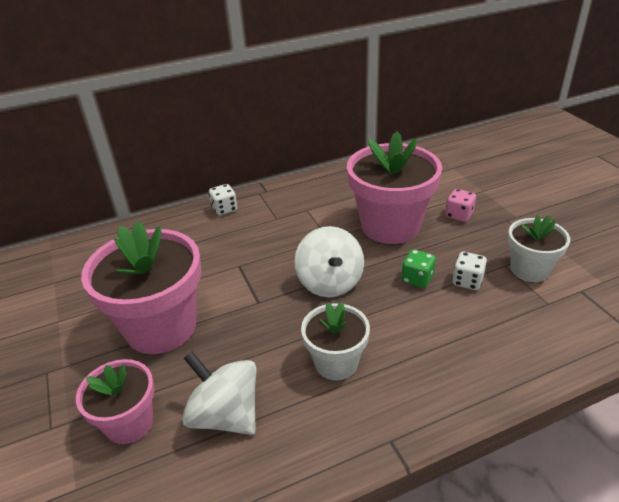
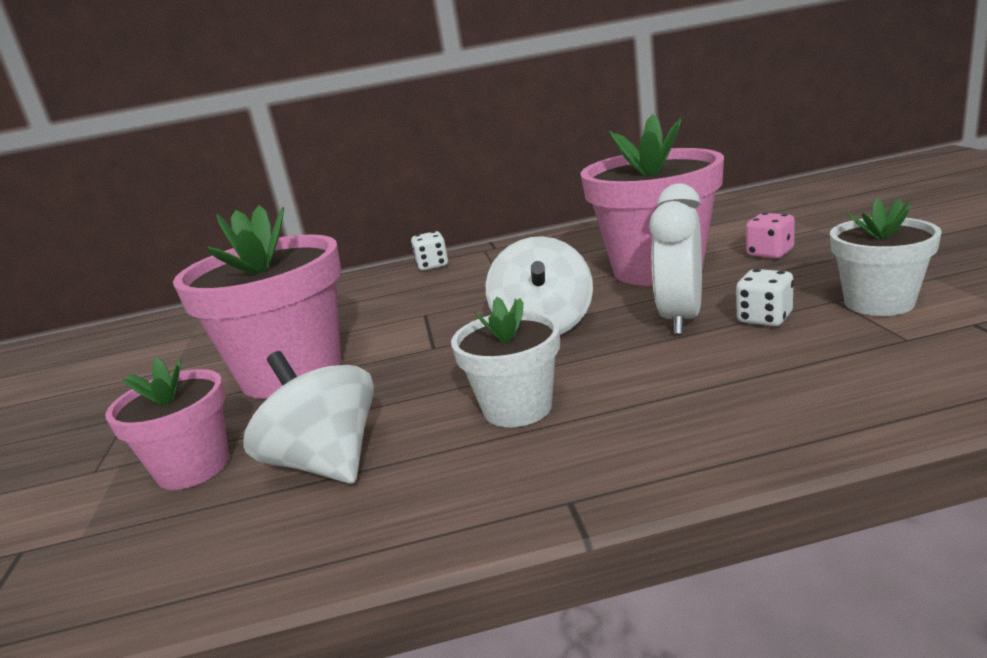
camera: 15 degrees right, 15 degrees down
green dice [401,249,436,288] -> white clock [649,183,702,335]

